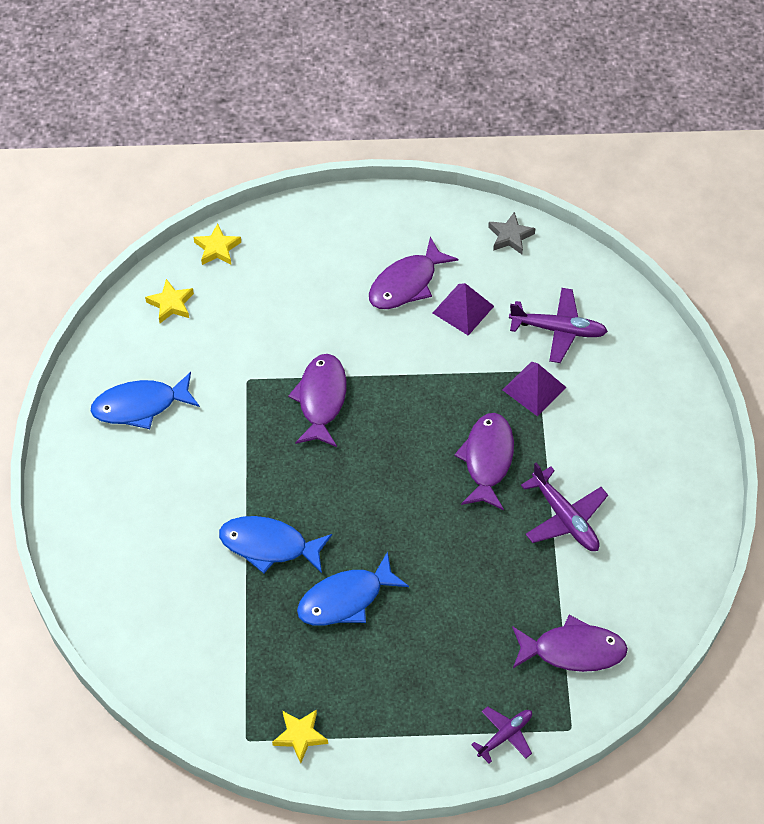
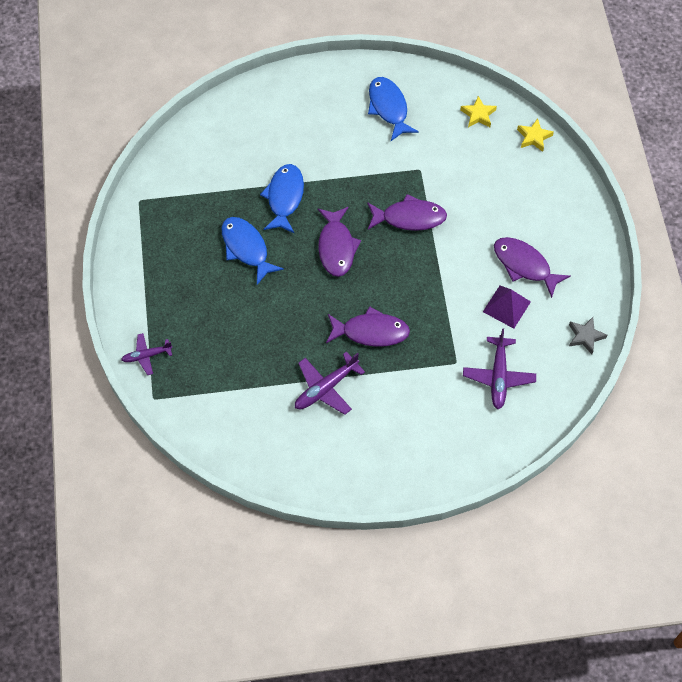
camera: 85 degrees right, 5 degrees up
yellow star [272,709,328,763] -> none
purple plane [471,706,532,763] -> purple plane turned 120 degrees clockwise [121,333,172,375]
purple pyramid [503,362,566,416] -> none
purple fish [512,615,628,672] -> purple fish moved to [318,207,361,277]

